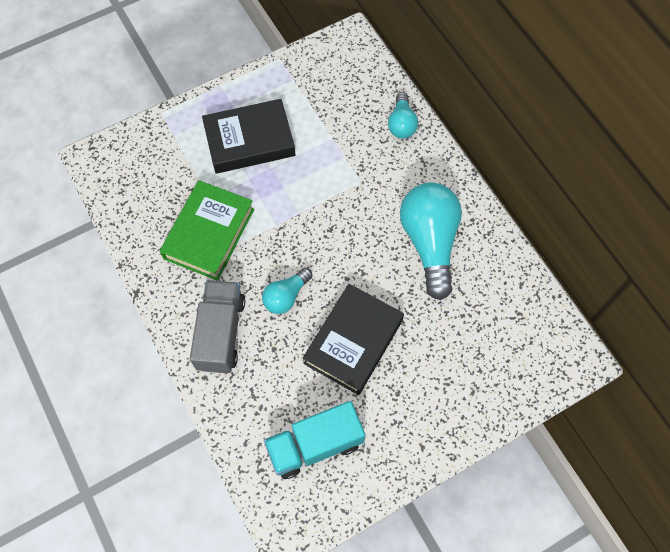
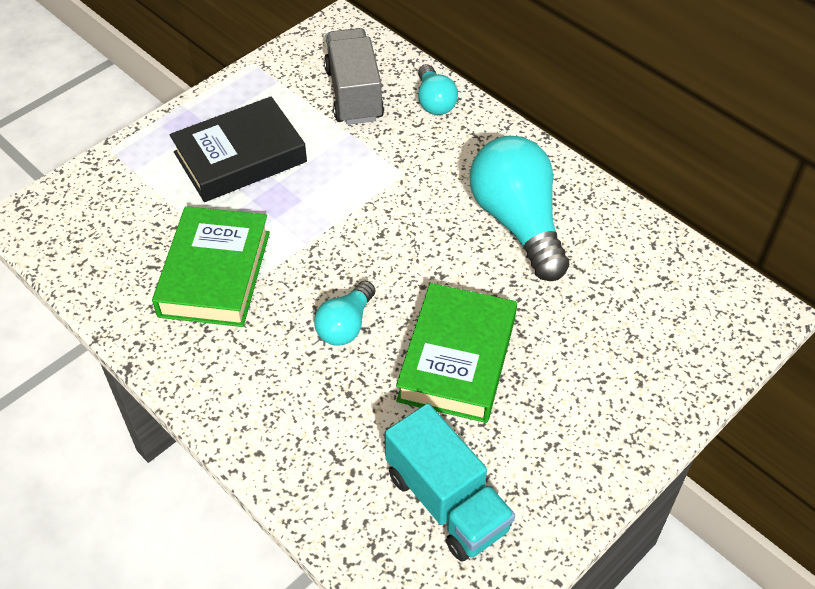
camera: 15 degrees left, 15 degrees down
grey truck [190,280,245,373] -> grey truck moved to [324,28,384,125]
turquoise truck [264,401,365,479] -> turquoise truck turned 90 degrees counterclockwise [385,403,515,562]
black book [303,284,404,395] -> green book [396,283,517,423]

